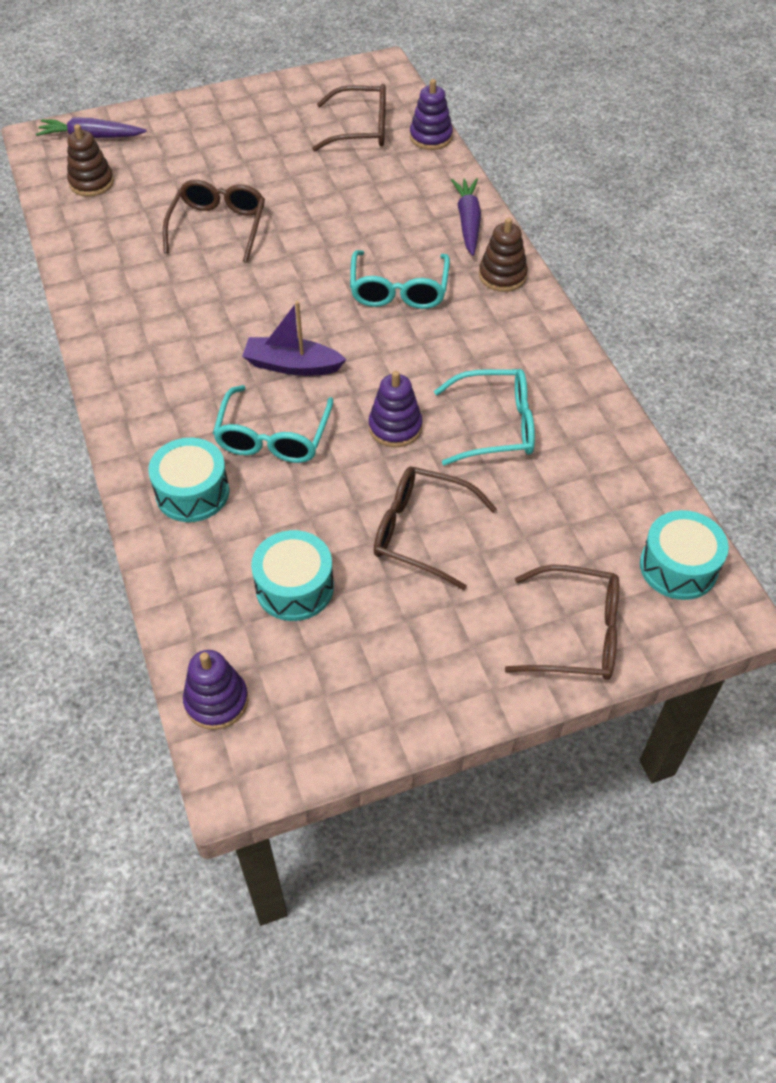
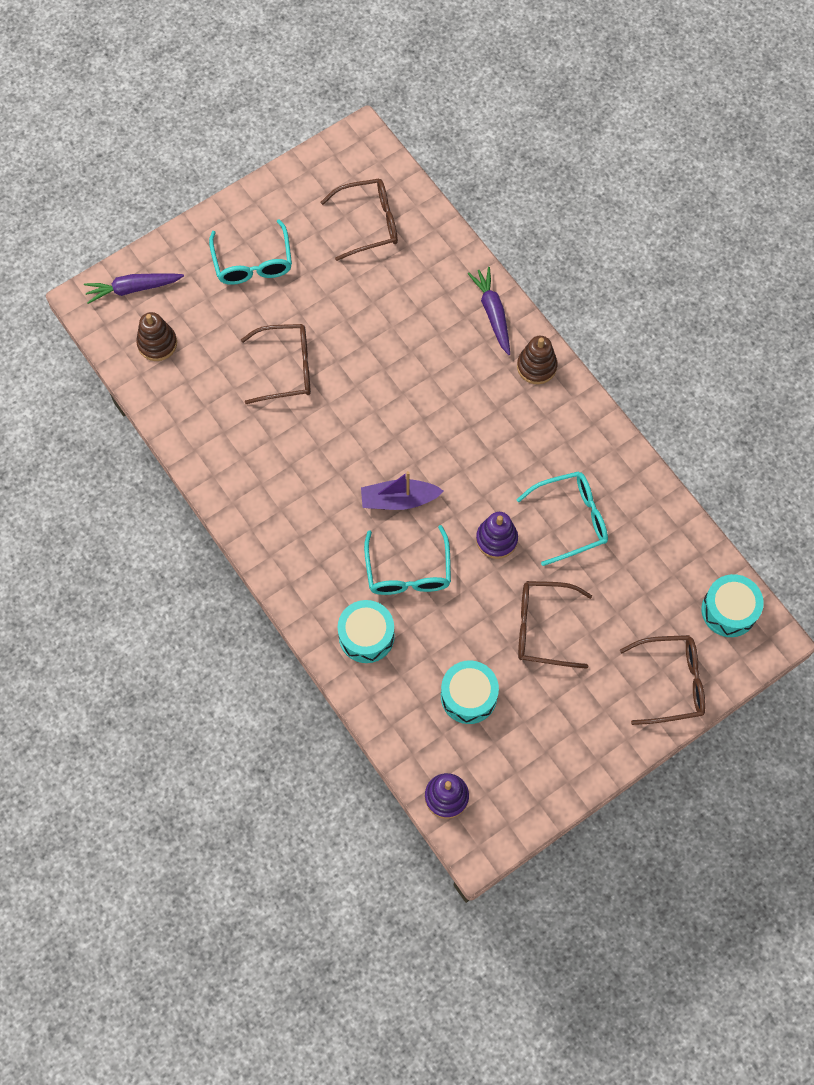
camera: 15 degrees left, 15 degrees up
brown glasses [163,180,265,263] -> brown glasses turned 90 degrees clockwise [241,324,311,404]
turquoise glasses [350,250,450,309] -> turquoise glasses moved to [209,219,292,285]
purple stacking toy [410,79,453,150] -> none

